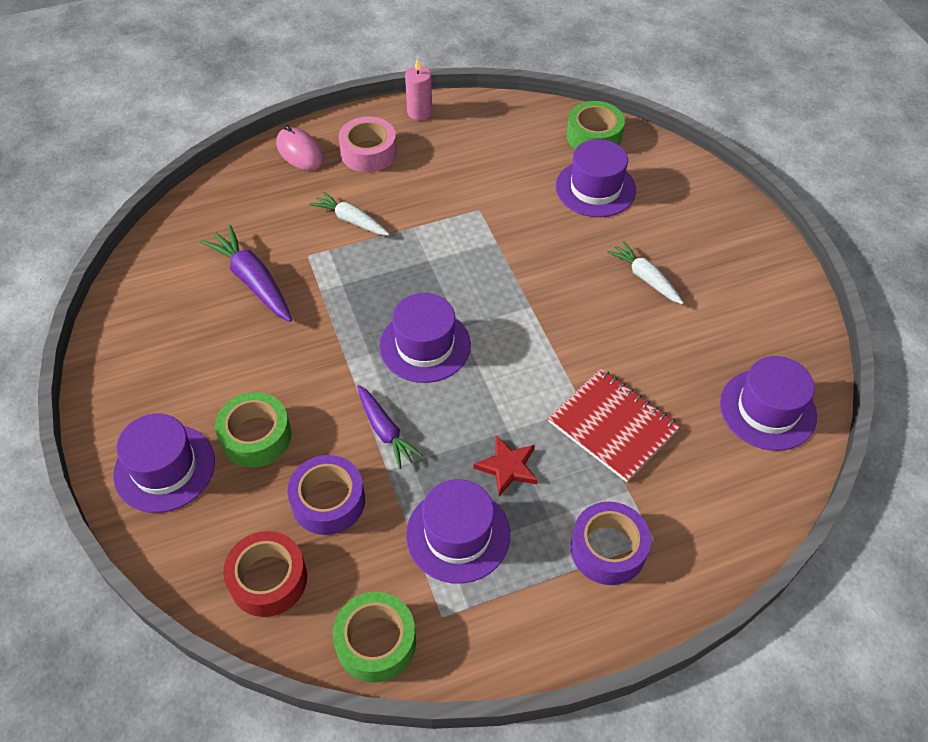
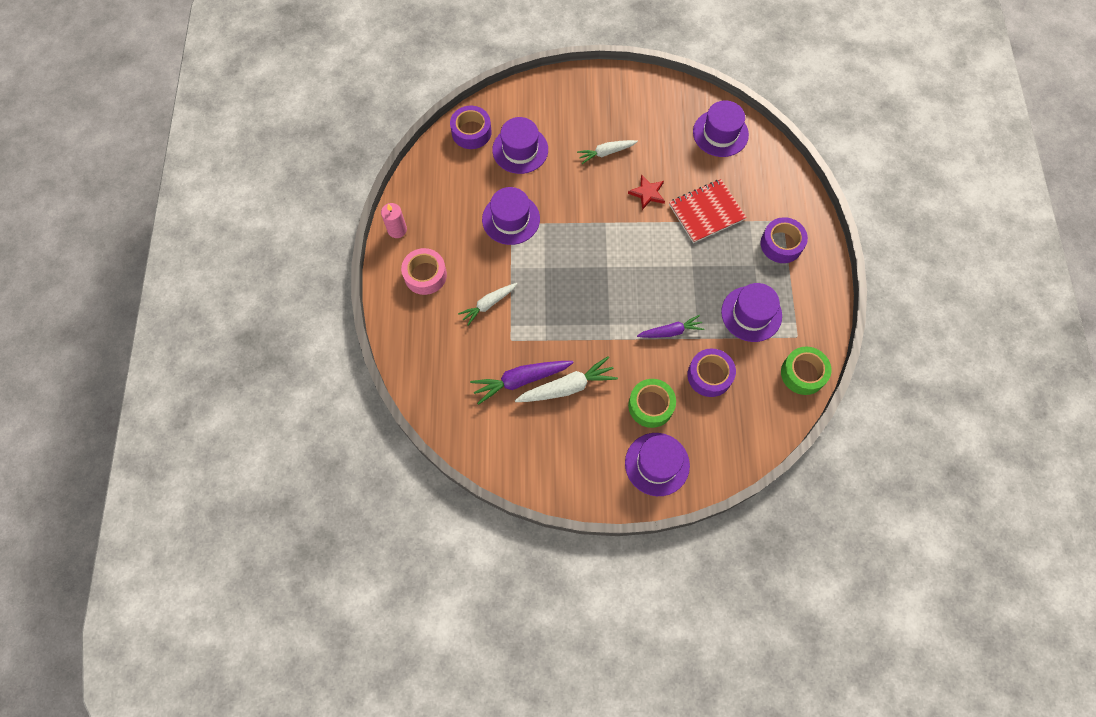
camera: 70 degrees left, 15 degrees up
red tape [223,531,307,617] -> none
pink mouse [276,125,324,170] -> none
purple hat [379,293,471,383] -> purple hat moved to [482,187,540,245]
red star [473,436,538,496] -> red star moved to [628,175,665,210]
green tape [567,101,625,149] -> purple tape [450,106,492,149]
none -> white carrot [515,356,618,402]

